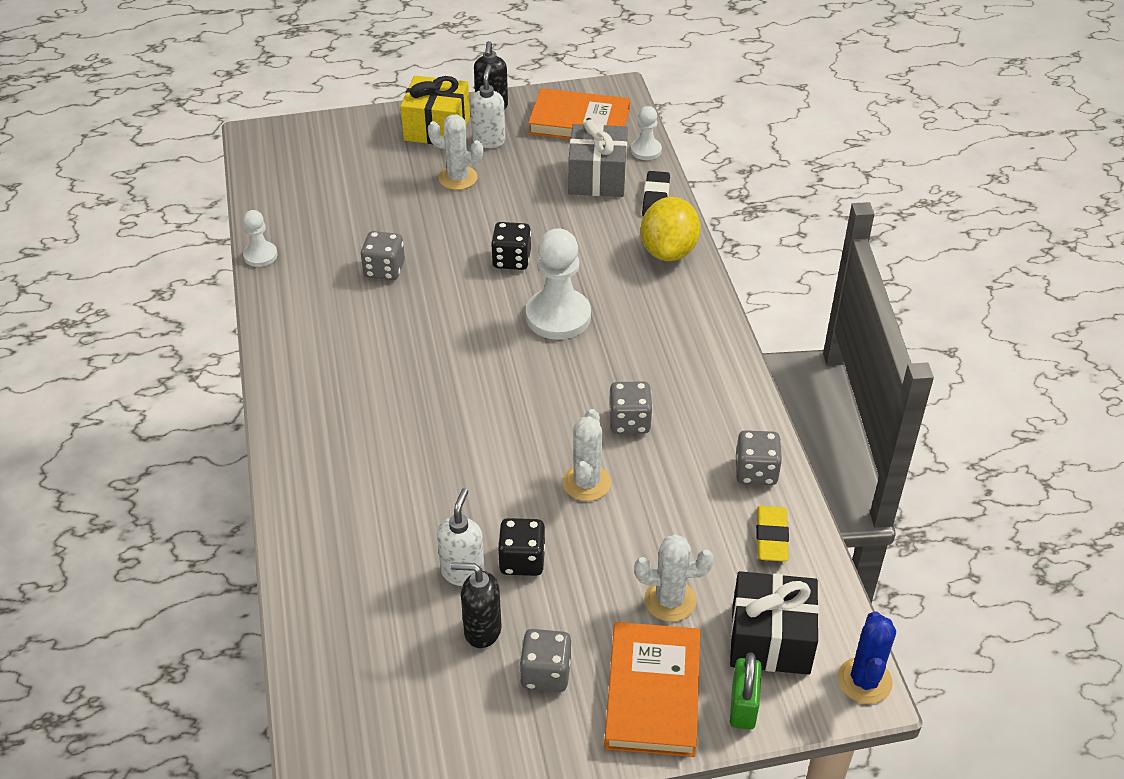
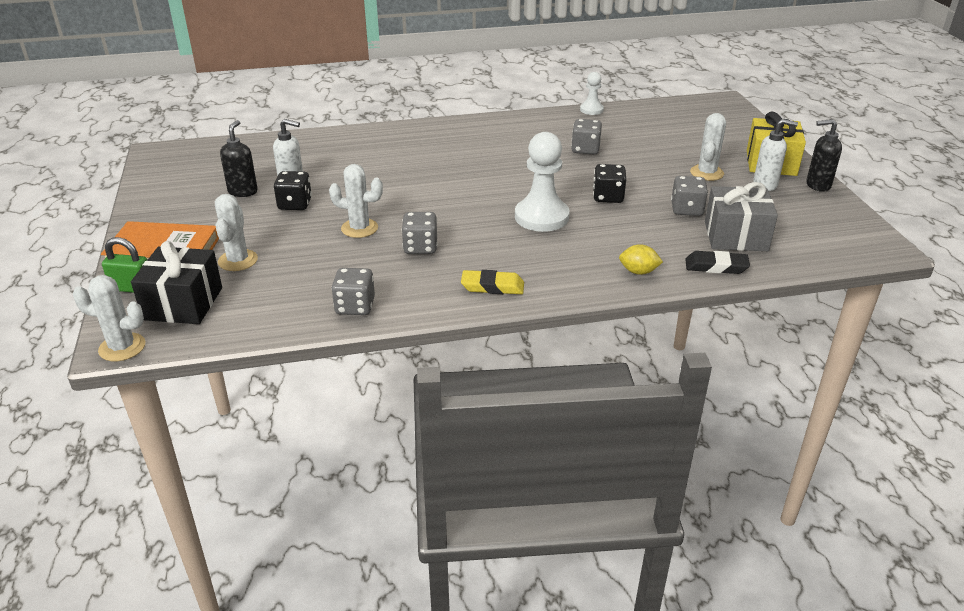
camera: 90 degrees right, 10 degrees down
grey dice [519,629,571,692] -> grey dice moved to [671,176,708,216]
orange book [529,88,630,139] -> none
white pawn [631,106,662,160] -> none
yellow lemon [641,197,700,261] -> yellow lemon [619,244,663,275], size x0.53
yellow eraser [756,506,789,562] -> yellow eraser moved to [461,270,524,294]
blue cactus [838,611,896,704] -> white cactus [73,275,146,362]

